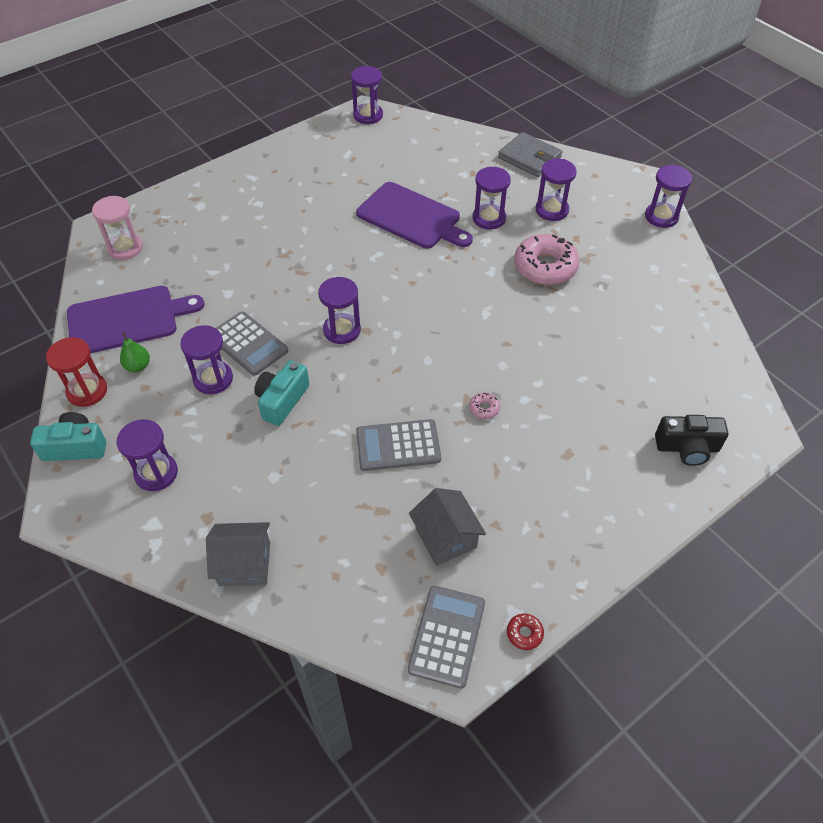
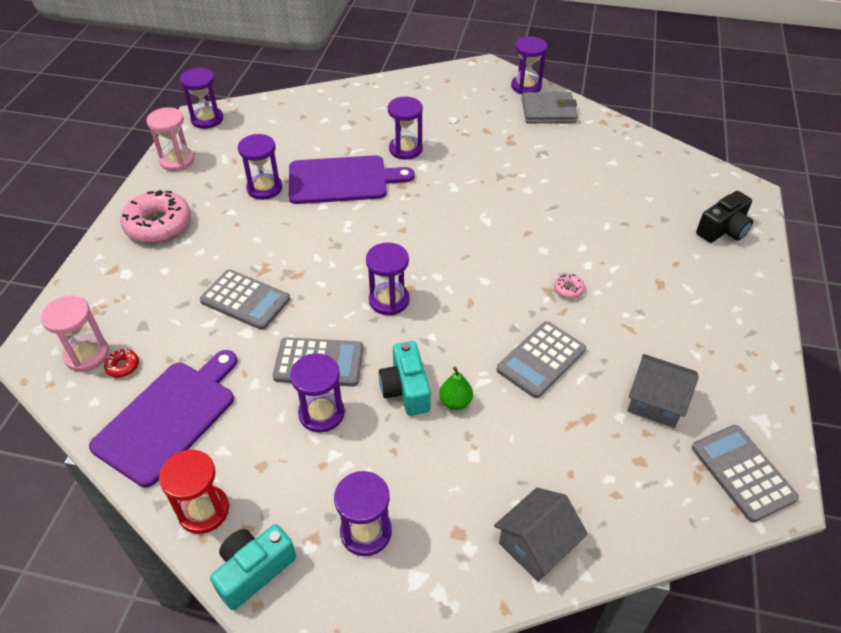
camera: 40 degrees left, 5 degrees down
green pear [120,332,150,372] -> green pear moved to [439,367,473,410]
grey wallet [498,132,562,177] -> grey wallet moved to [522,92,578,123]
red donut [507,614,544,650] -> red donut moved to [104,349,139,378]
pink donut [514,234,580,285] -> pink donut moved to [120,190,191,243]
purple hourglass [536,159,577,221] -> purple hourglass moved to [238,134,282,200]
none -> pink hourglass [146,107,194,171]
none -> grey calculator [200,270,290,330]

